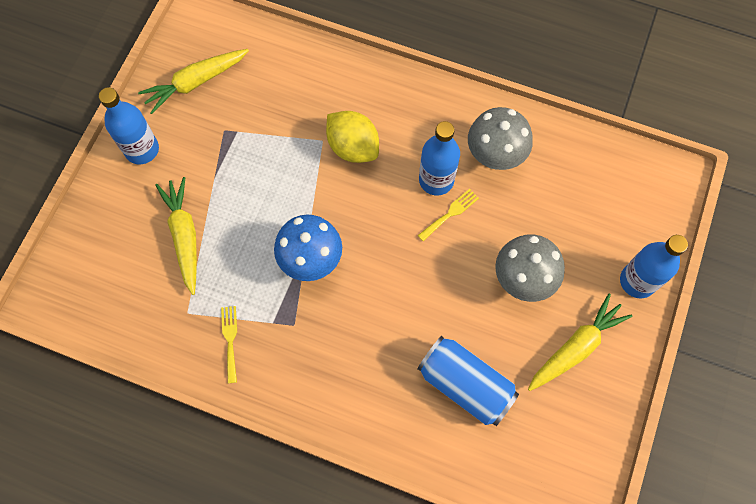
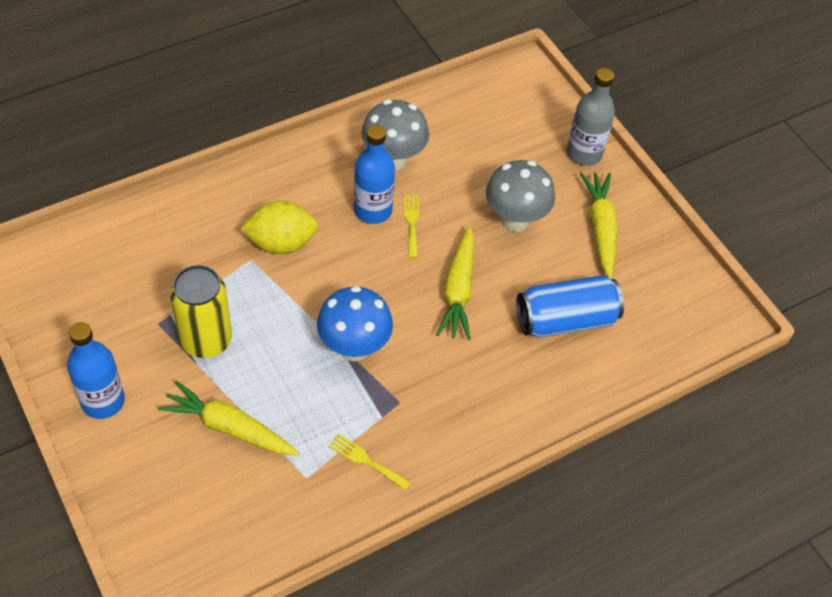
camera: 55 degrees left, 15 degrees down
yellow carrot [138,49,249,114] -> yellow carrot moved to [436,226,474,340]
blue bottle [620,235,688,298] -> grey bottle [567,68,615,166]
none -> yellow can [170,265,232,358]

